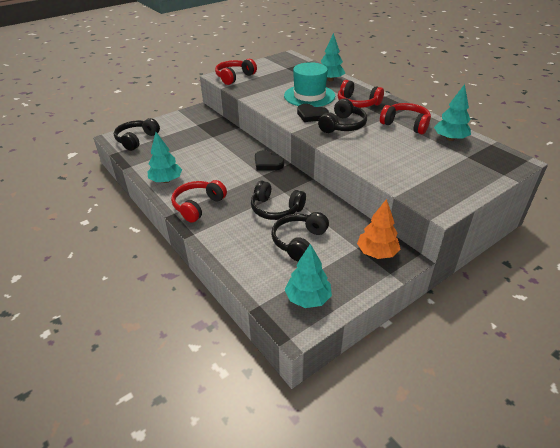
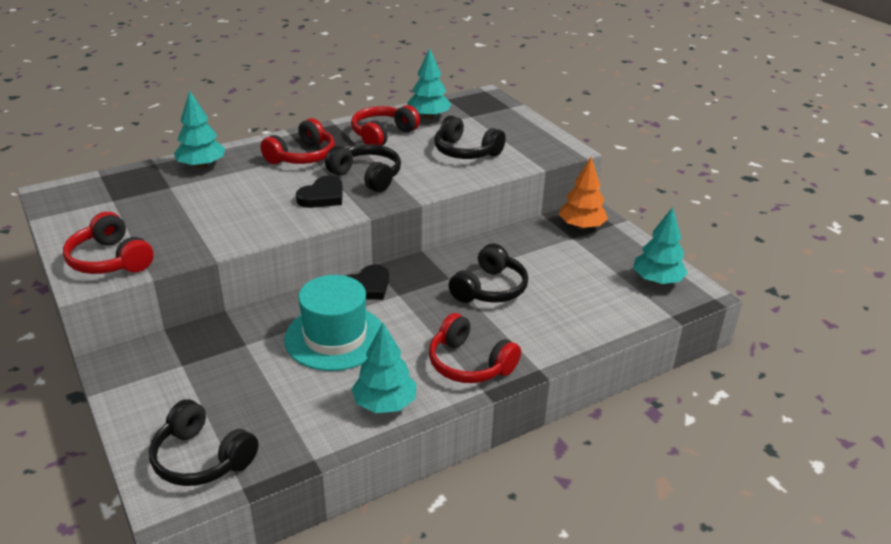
camera: 85 degrees left, 5 degrees down
black headphones [271,212,329,261] -> black headphones moved to [434,115,506,159]
turquoise hat [284,62,335,107] -> turquoise hat moved to [284,275,382,371]

